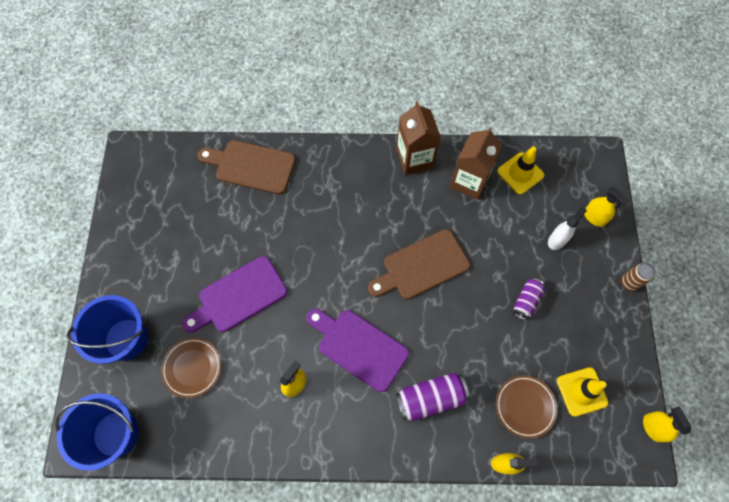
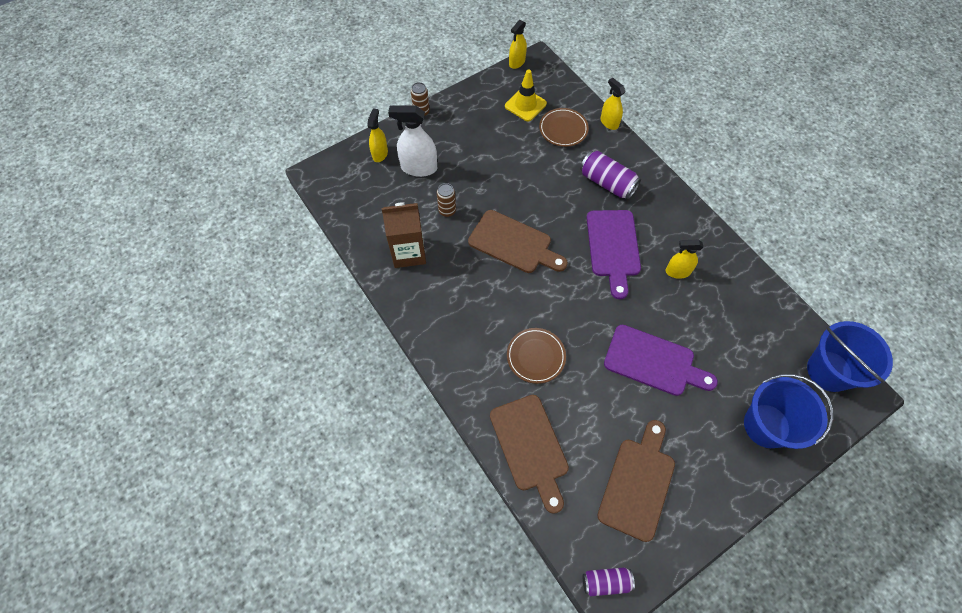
camera: 125 degrees left, 5 degrees down
brown plate [161,338,221,398] -> brown plate moved to [507,328,566,384]
brown carton [396,101,441,175] -> none
yellow traffic cone [497,147,544,194] -> none
purple can [513,278,545,320] -> purple can moved to [583,567,635,596]
white spray bottle [548,206,587,250] -> white spray bottle [388,105,437,177], size x1.58
none -> brown can [437,183,456,217]
none -> brown cutting board [597,420,675,542]

